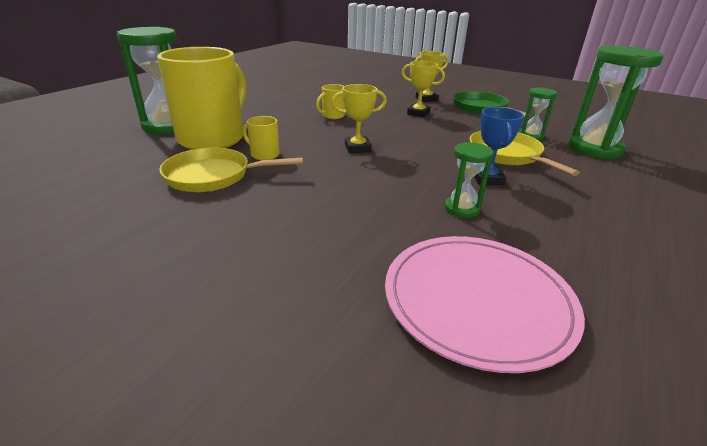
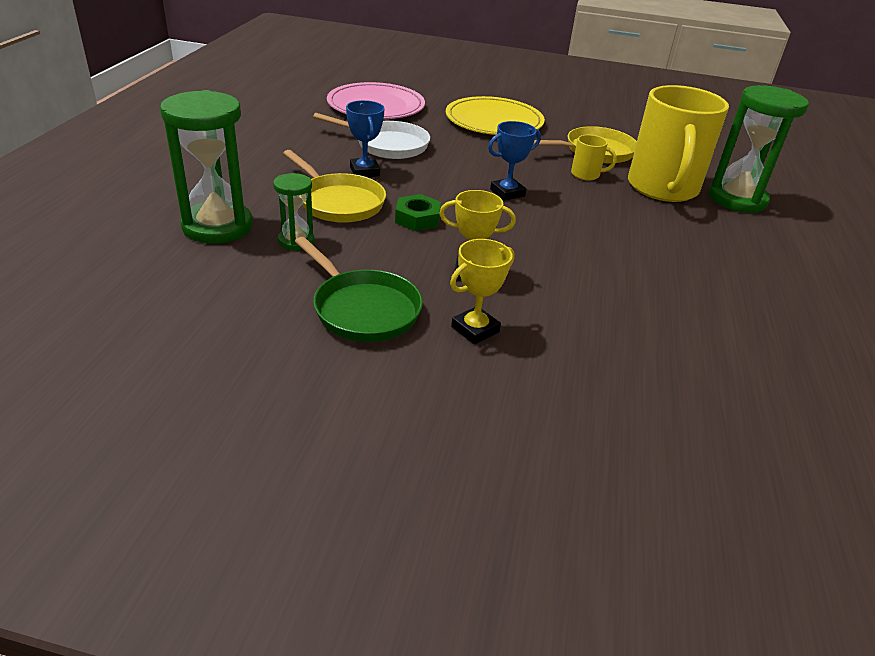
camera: 160 degrees right, 5 degrees up
yellow mug [316,84,345,119] -> none
yellow trophy [332,84,387,153] -> blue trophy [488,121,541,201]
green hourglass [445,142,494,218] -> white pan [313,113,430,159]
none -> green nut [395,194,441,231]
none -> yellow plate [446,96,545,135]

